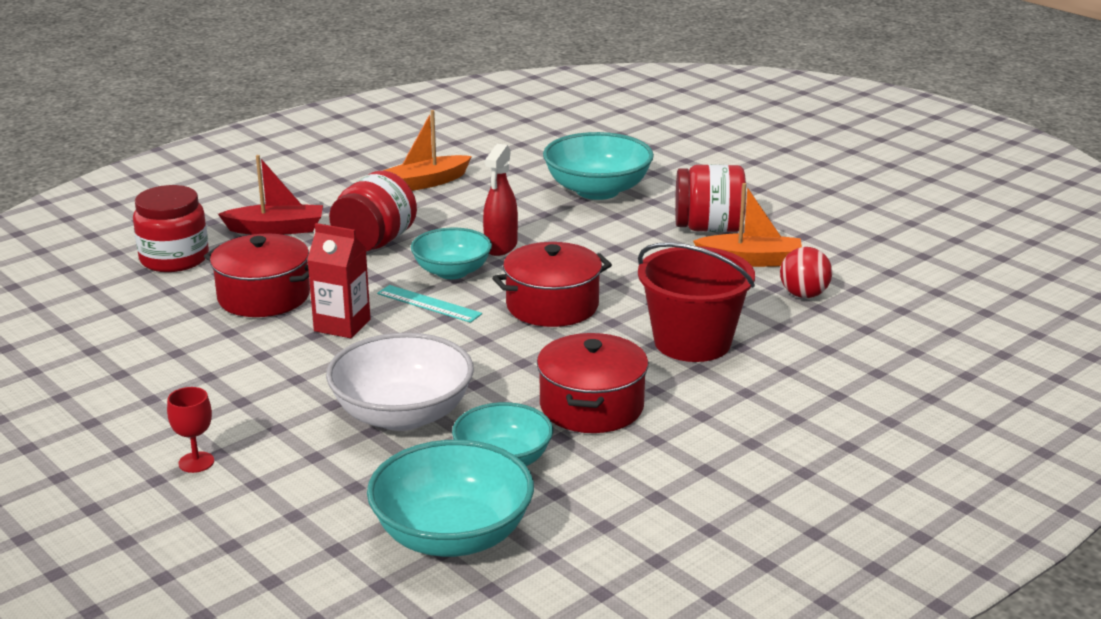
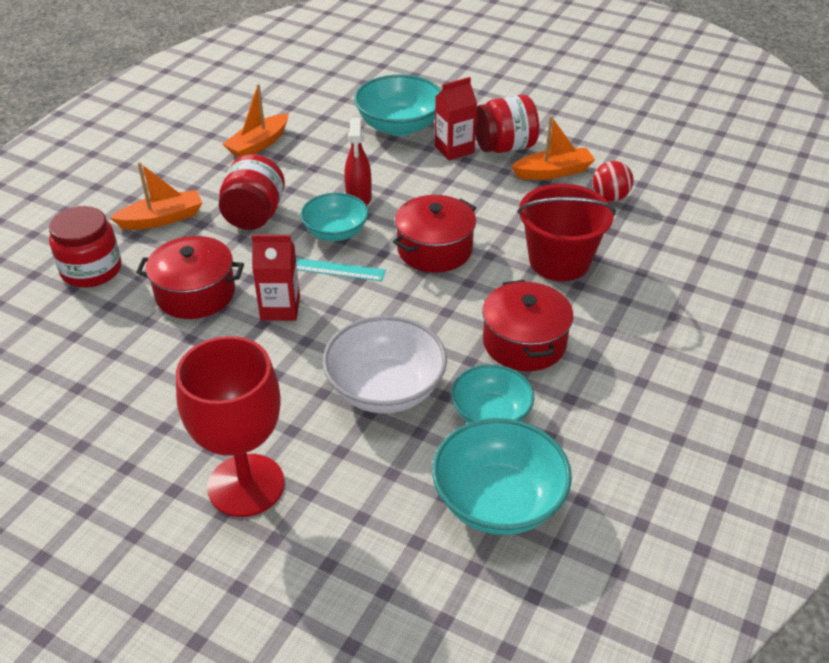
camera: 20 degrees left, 15 degrees up
red goblet [167,387,214,473] -> red goblet [176,336,285,517], size x2.50
red boat [218,155,323,235] -> orange boat [110,162,202,230]
none -> red carton [435,77,477,161]

